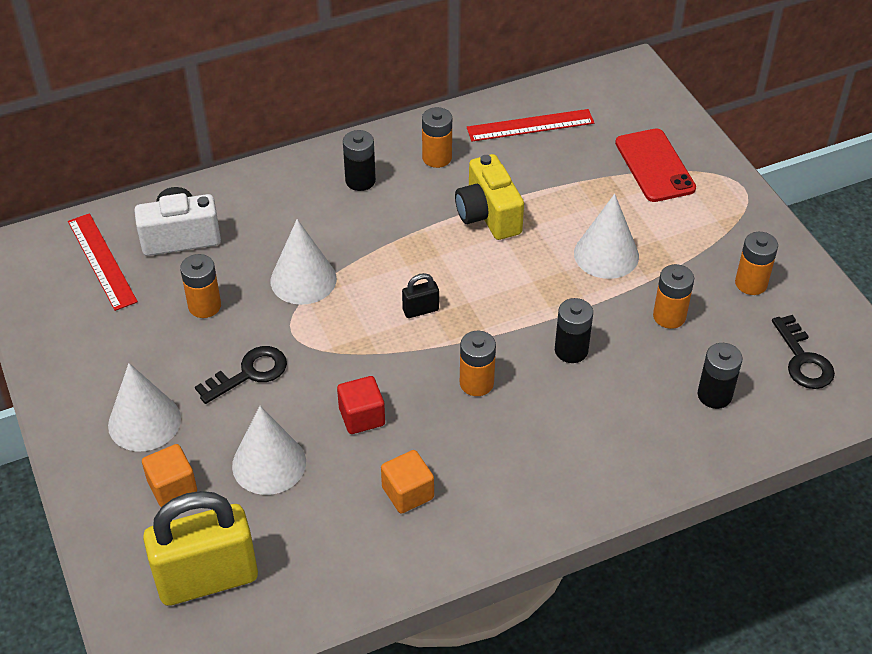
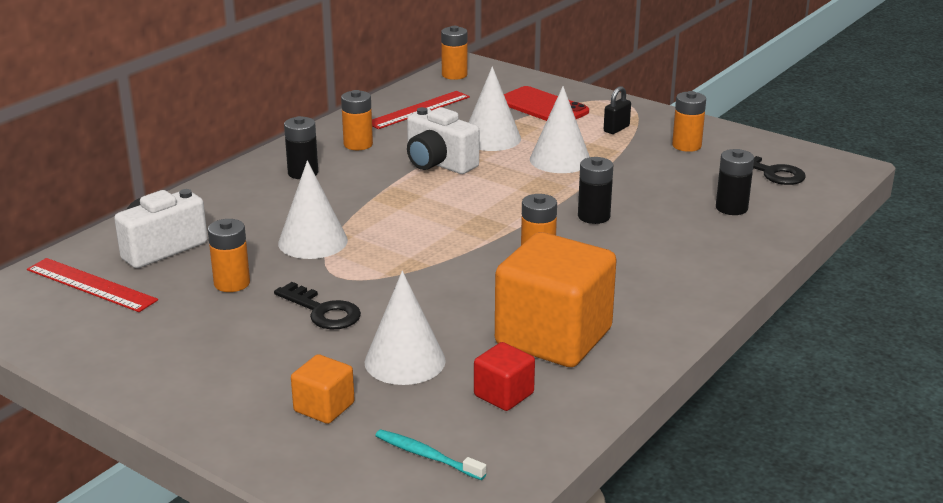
camera: 30 degrees left, 20 degrees down
white cone [108,363,181,451] -> white cone moved to [468,66,521,151]
yellow padlock [143,491,258,606] -> turquoise toothbrush [375,429,486,480]
black key [195,346,287,404] -> black key turned 105 degrees clockwise [274,282,361,329]
red cube [337,376,385,434] -> red cube moved to [474,342,535,411]
orange cube [381,450,434,514] -> orange cube [495,232,616,367], size x2.17
black padlock [402,273,439,318] -> black padlock moved to [604,86,631,134]
yellow camera [455,154,524,240] -> white camera [407,107,479,174]
orange battery [653,264,694,329] -> orange battery moved to [441,26,468,80]

